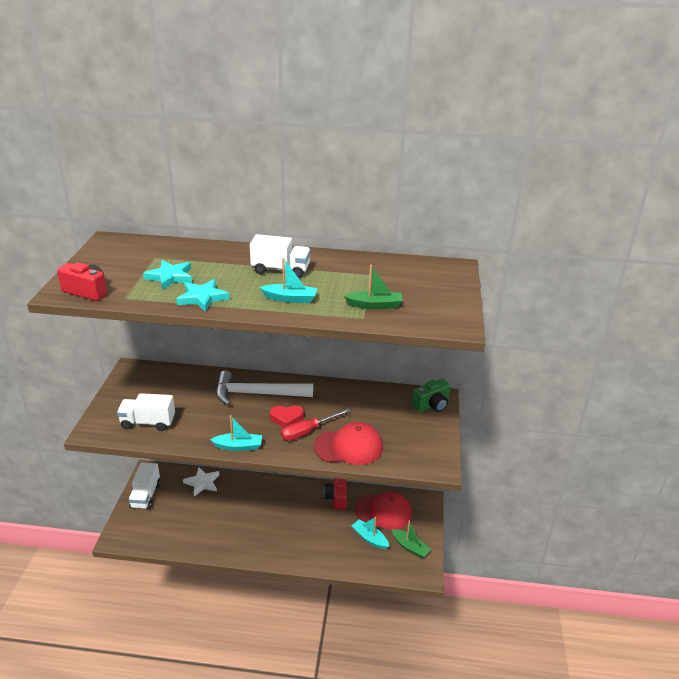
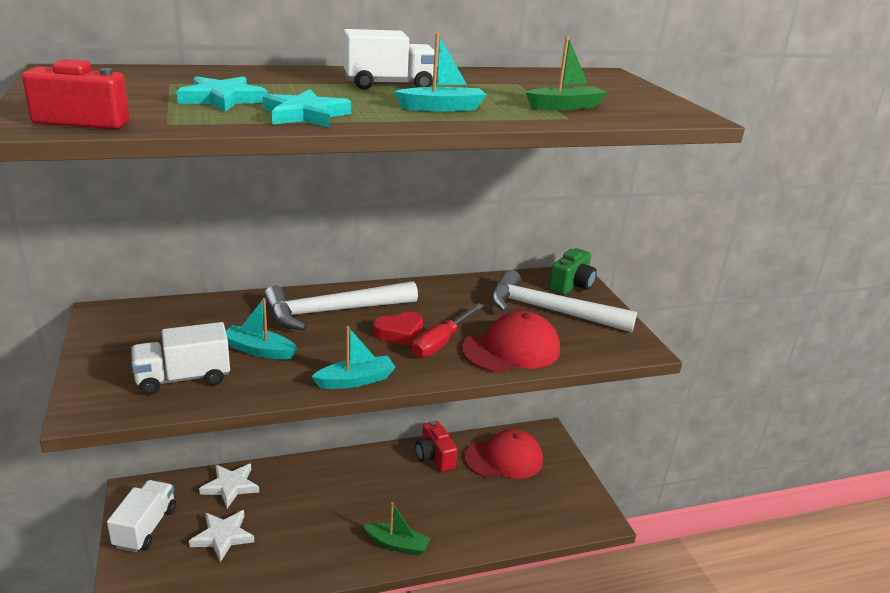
camera: 25 degrees left, 5 degrees down
white truck [128,463,161,510] -> white truck turned 150 degrees counterclockwise [107,480,176,552]
turquoise boat [352,517,389,549] -> turquoise boat moved to [226,298,298,359]
green boat [392,520,431,558] -> green boat moved to [363,502,430,556]
none -> white star [189,510,254,562]
none -> white hammer [491,270,637,333]

